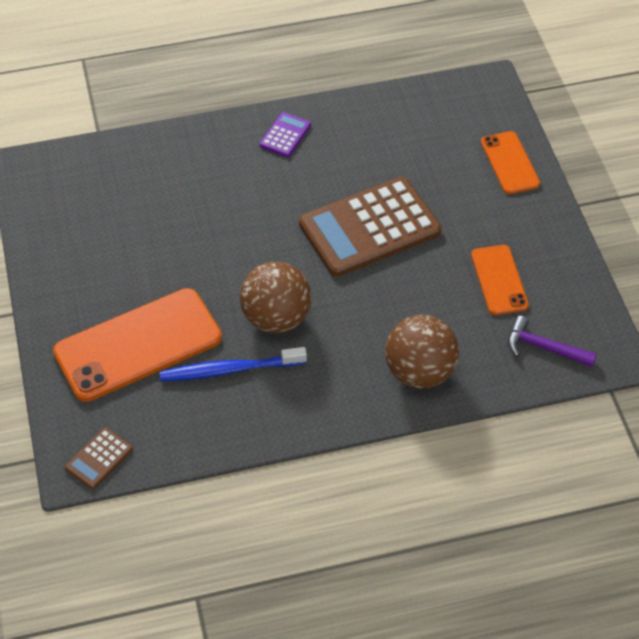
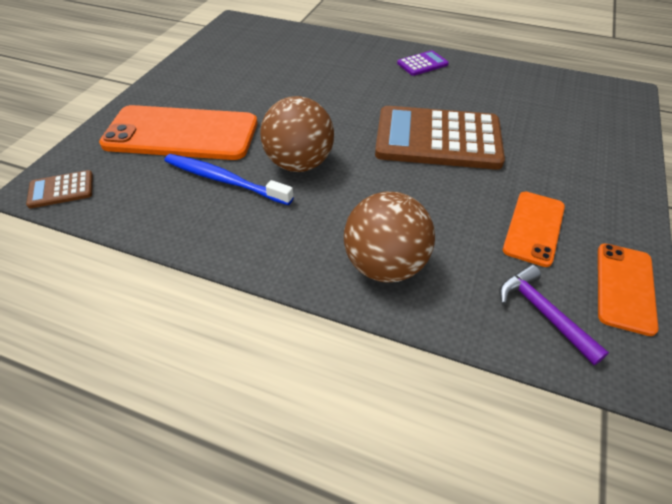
camera: 35 degrees right, 5 degrees down
orange phone [481,131,540,194] -> orange phone moved to [598,243,659,336]

